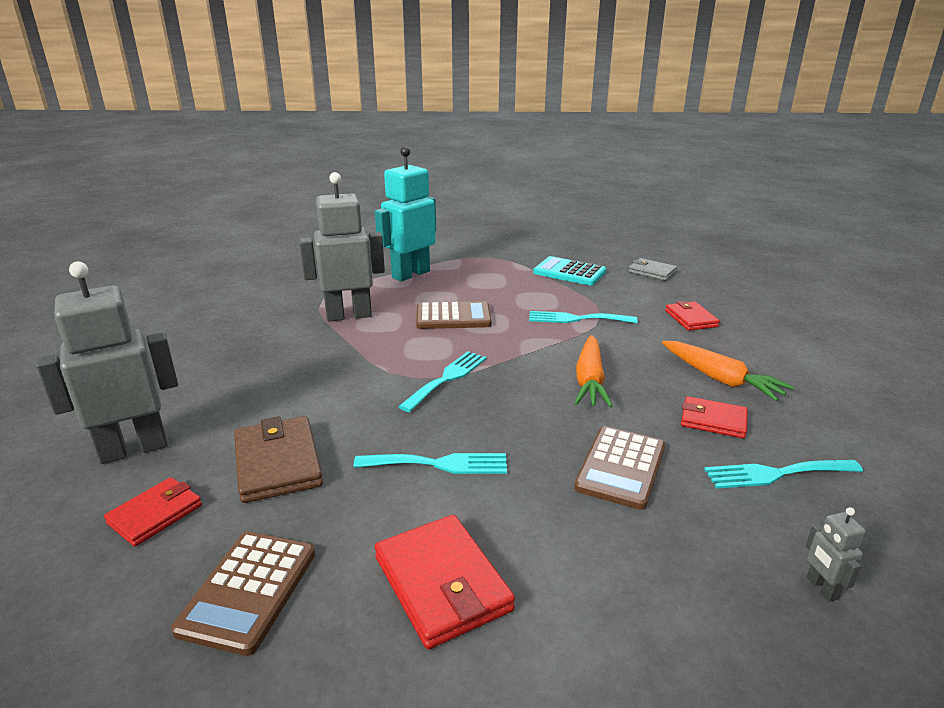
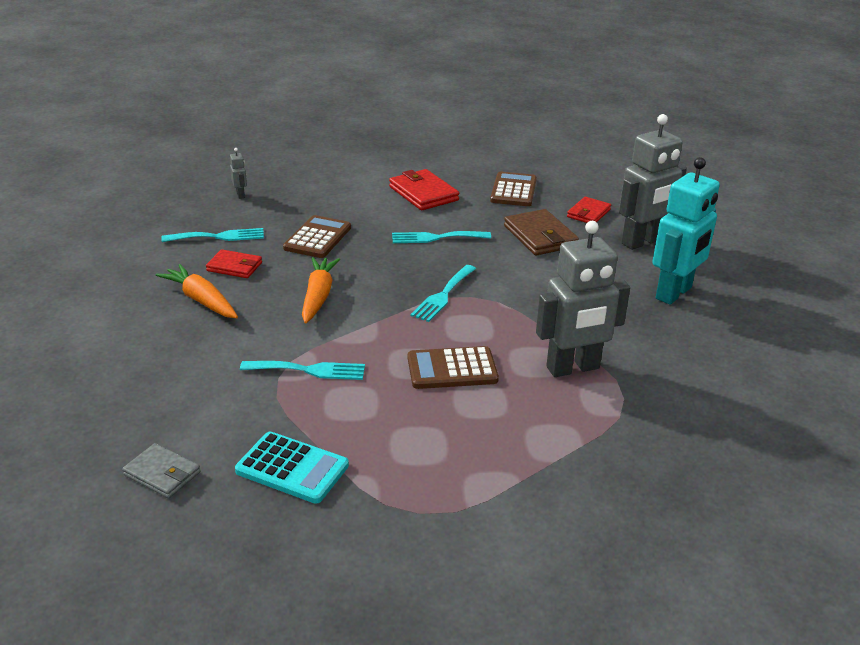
camera: 175 degrees right, 5 degrees up
turquoise robot [375,146,436,282] -> turquoise robot moved to [652,157,720,305]
red wallet [665,301,720,331] -> none

